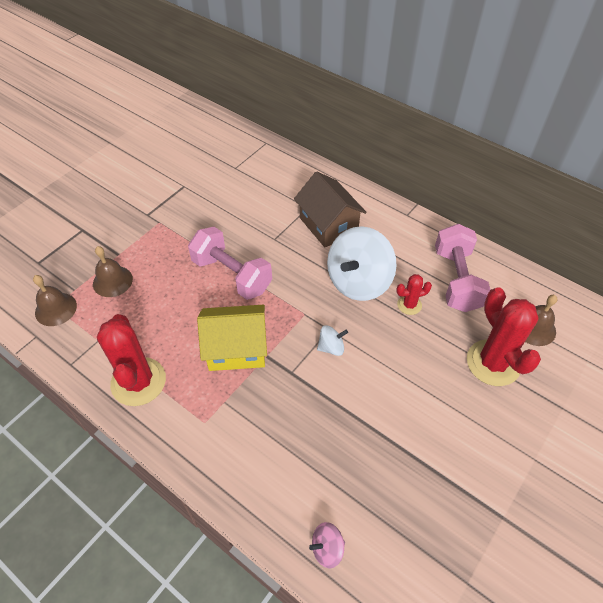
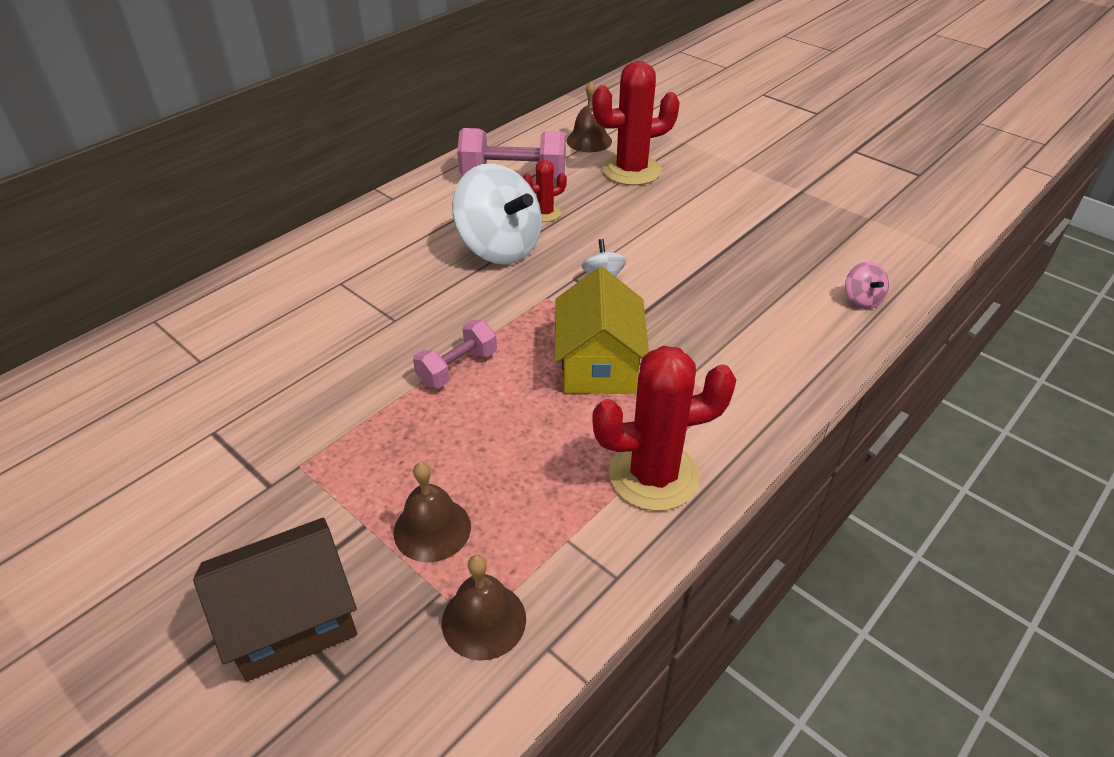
camera: 85 degrees left, 10 degrees down
pink dumbbell [188,227,272,300] -> pink dumbbell [413,320,497,388], size x0.60
brown house [294,171,367,247] -> brown house moved to [193,518,357,682]
red cactus [396,274,432,315] -> red cactus turned 75 degrees clockwise [523,160,567,222]

